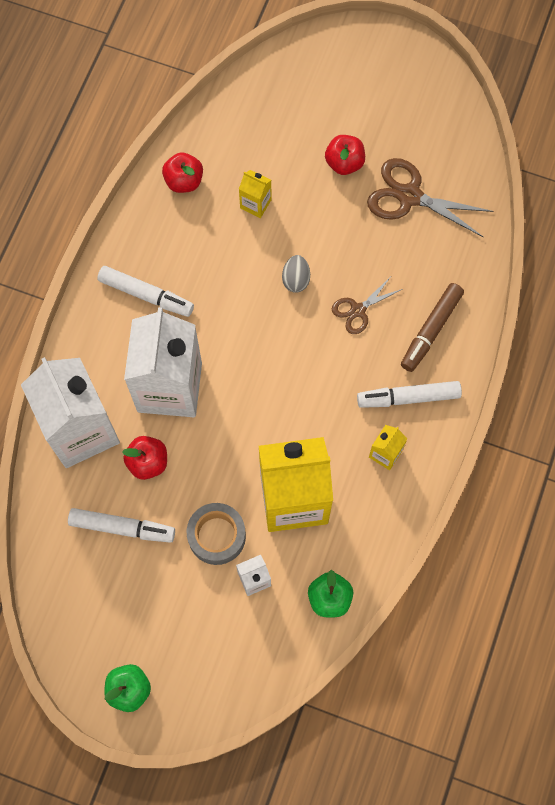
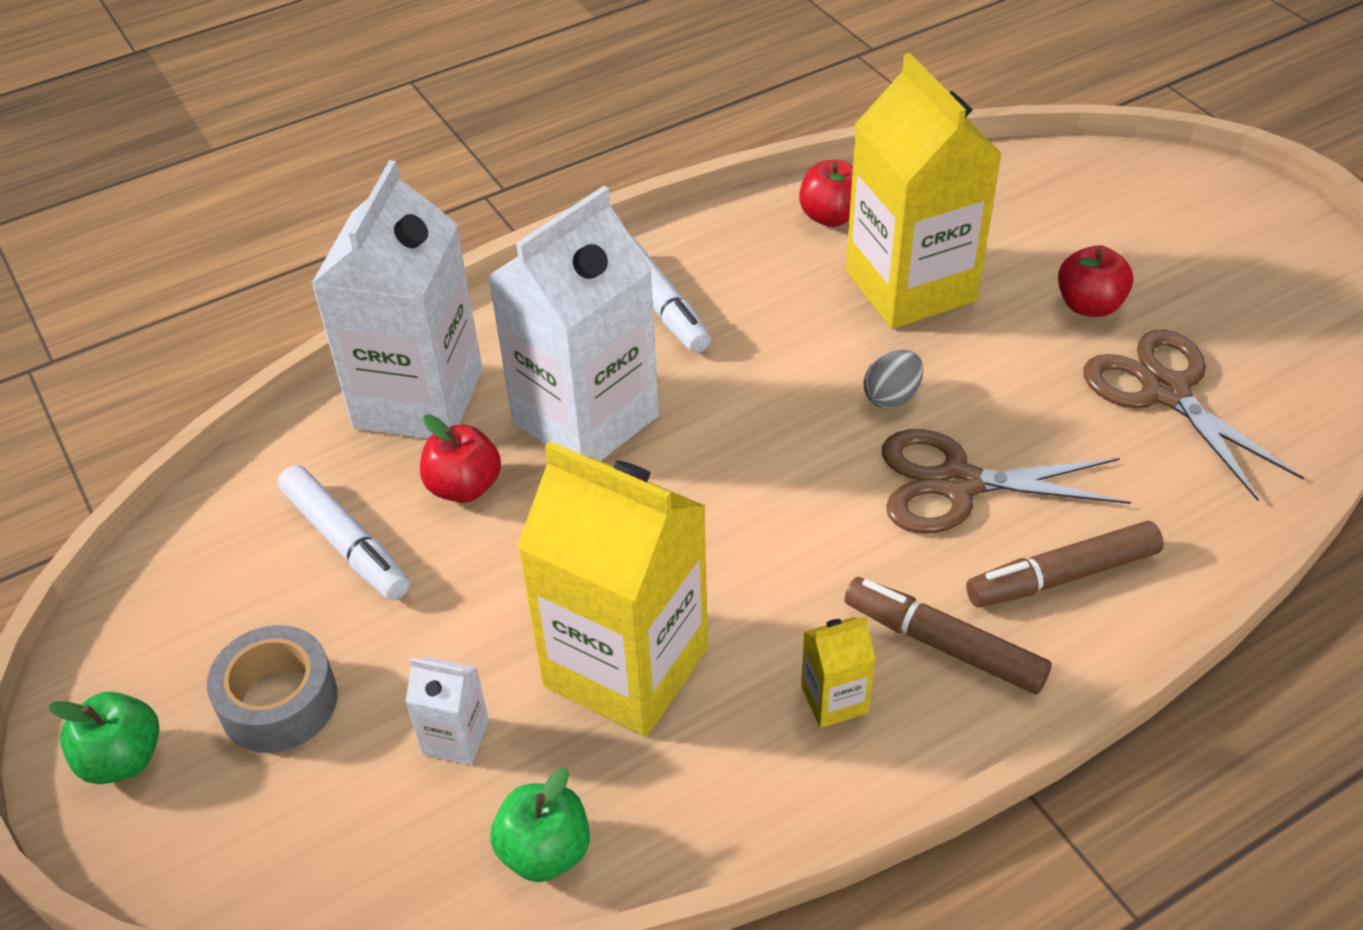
camera: 40 degrees right, 25 degrees down
grey tape [187,503,246,565] -> grey tape moved to [207,625,338,753]
yellow carton [239,170,271,218] -> yellow carton [846,53,1002,329], size x2.39
brown scissors [332,278,402,334] -> brown scissors [882,429,1131,534], size x1.71
white marker [357,381,462,408] -> brown marker [845,577,1052,694]

